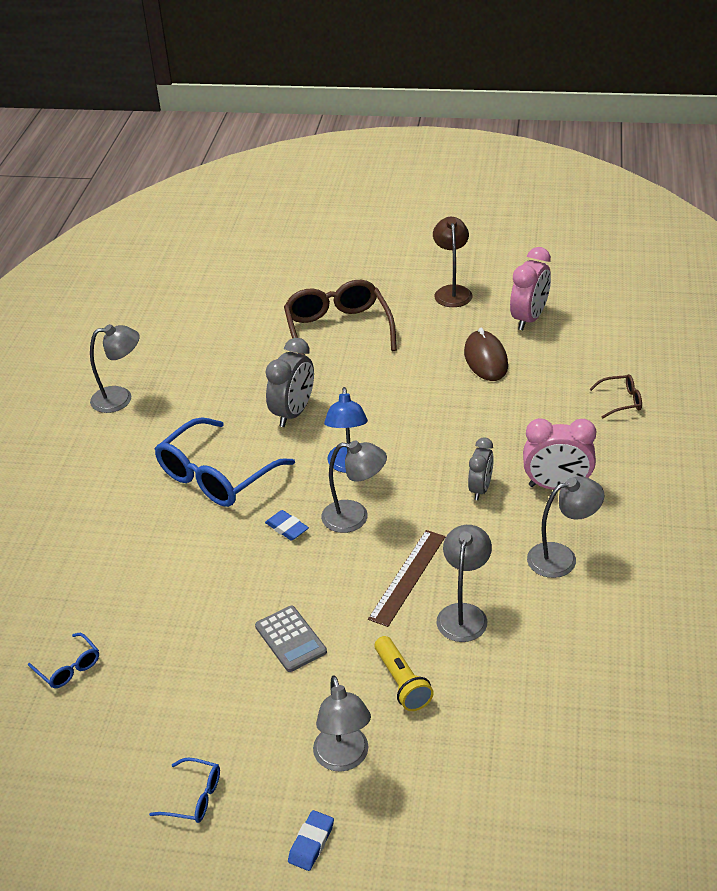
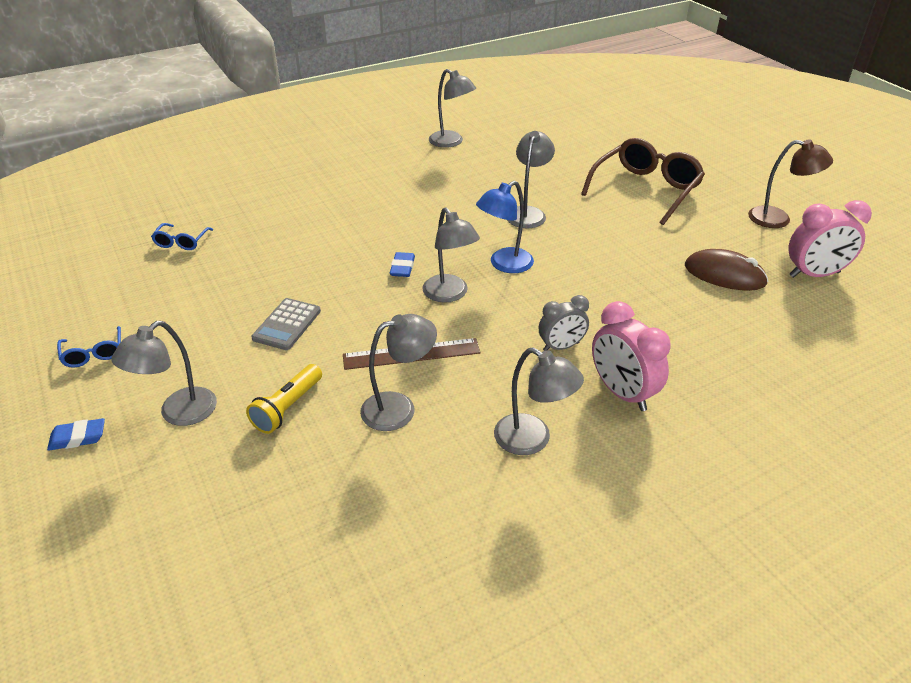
camera: 50 degrees right, 0 degrees up
blue glasses [155,417,295,507] -> none
grey clock [266,338,314,427] -> grey lamp [507,131,555,228]
brown lamp [433,217,472,307] -> brown lamp turned 60 degrees clockwise [748,139,833,228]
brown mouse [464,328,508,381] -> brown mouse turned 75 degrees clockwise [685,249,768,291]
brown glasses [589,374,642,418] -> none

